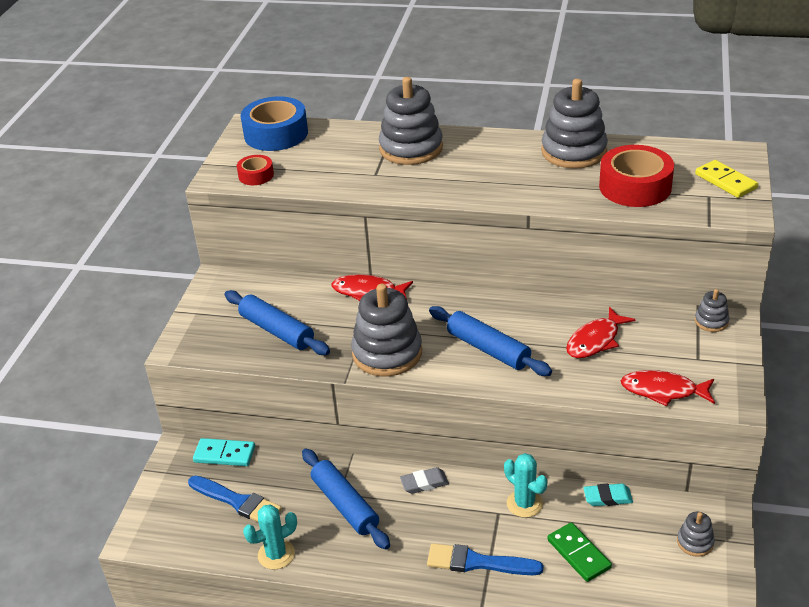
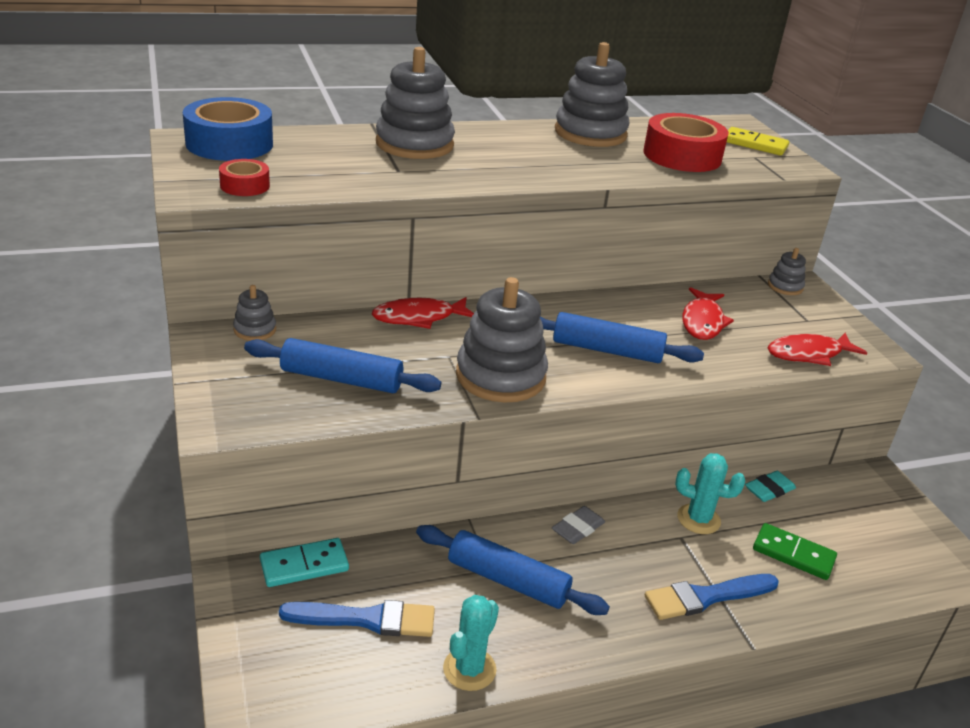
camera: 35 degrees left, 5 degrees down
grey stacking toy [677,512,715,557] -> grey stacking toy moved to [233,285,276,341]

